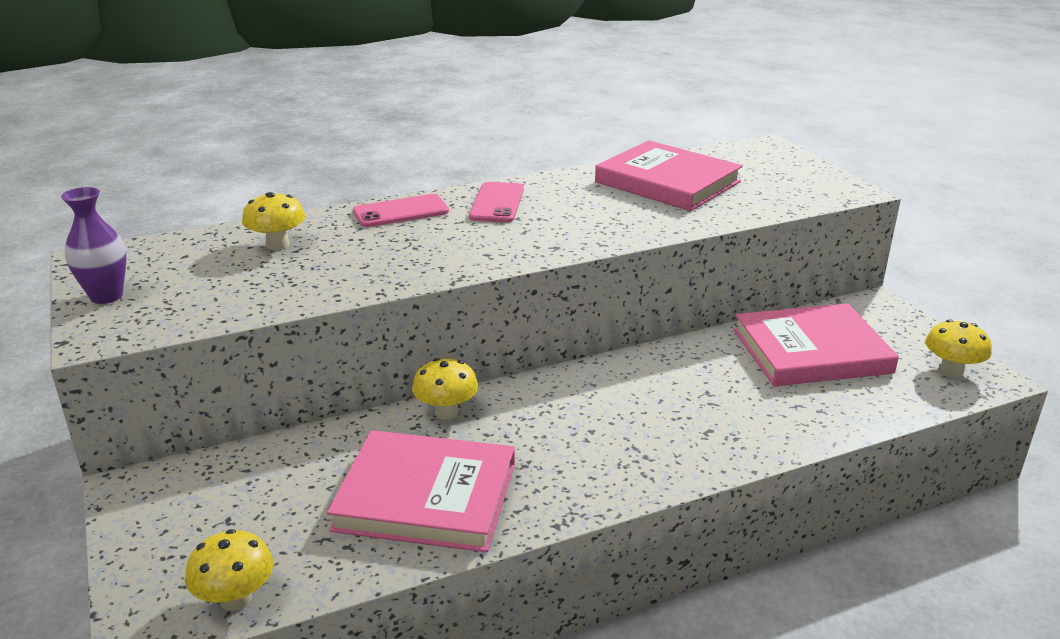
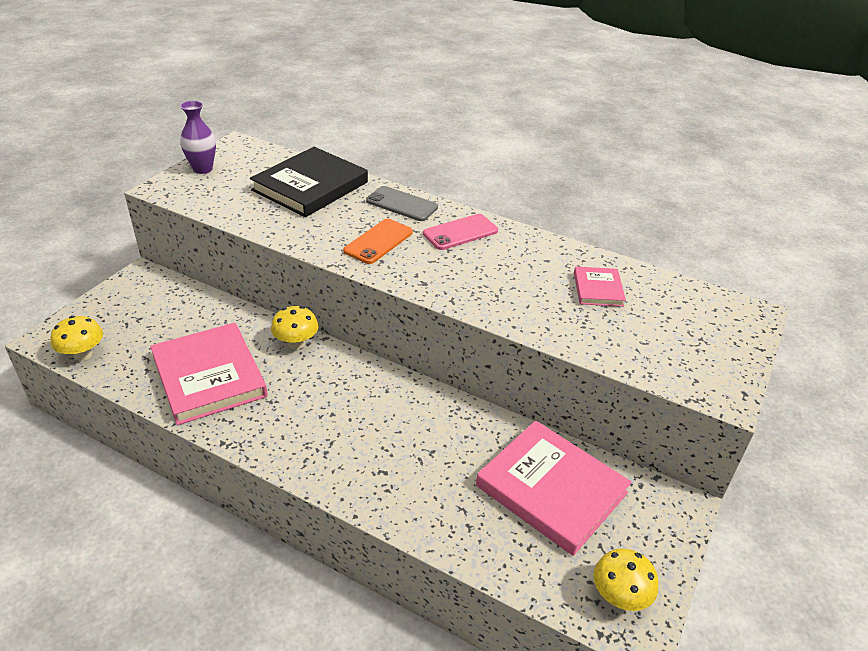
camera: 50 degrees right, 10 degrees up
yellow mushroom [242,192,305,250] -> black book [250,147,368,217]
pink phone [353,194,449,227] -> grey phone [366,186,438,221]
pink book [595,140,743,211] -> pink book [574,267,626,307], size x0.50
none -> orange phone [343,219,413,264]

